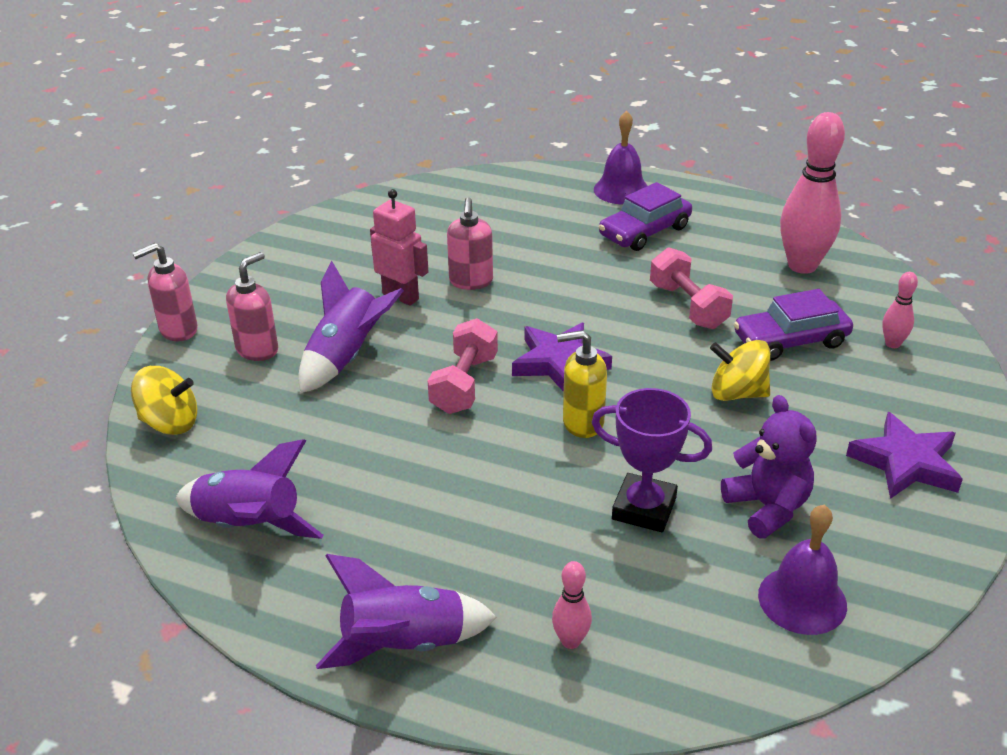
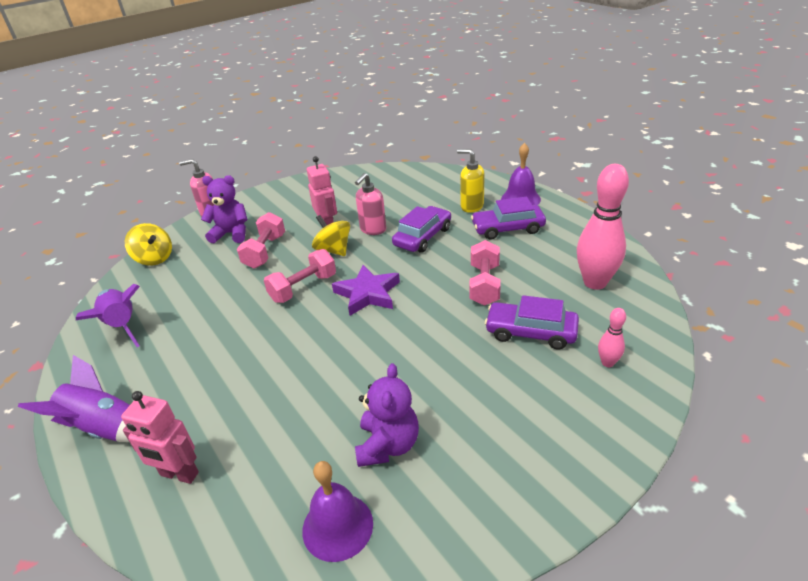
camera: 35 degrees right, 0 degrees up
pink soap dispenser [226,252,278,361] -> purple teddy bear [201,175,248,243]
purple rocket [298,261,404,393] -> pink dumbbell [237,212,285,269]
pink bowling pin [552,561,592,649] -> pink robot [121,391,199,484]
yellow soap dispenser [557,330,607,438] -> yellow soap dispenser moved to [457,149,485,213]
purple trophy [591,388,712,532] -> none
yellow spinning top [710,340,770,401] -> yellow spinning top moved to [312,215,350,256]
purple star [846,412,963,499] -> none
none -> purple car [392,206,451,253]

